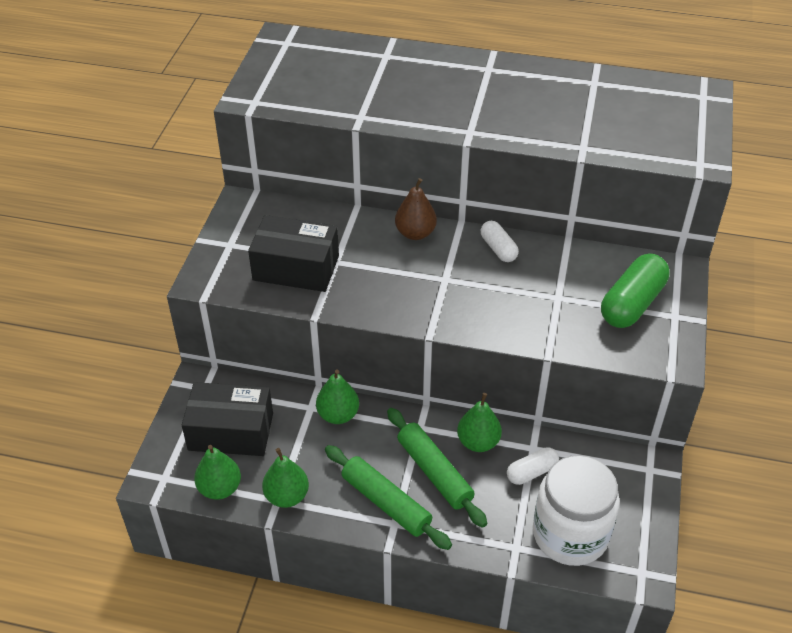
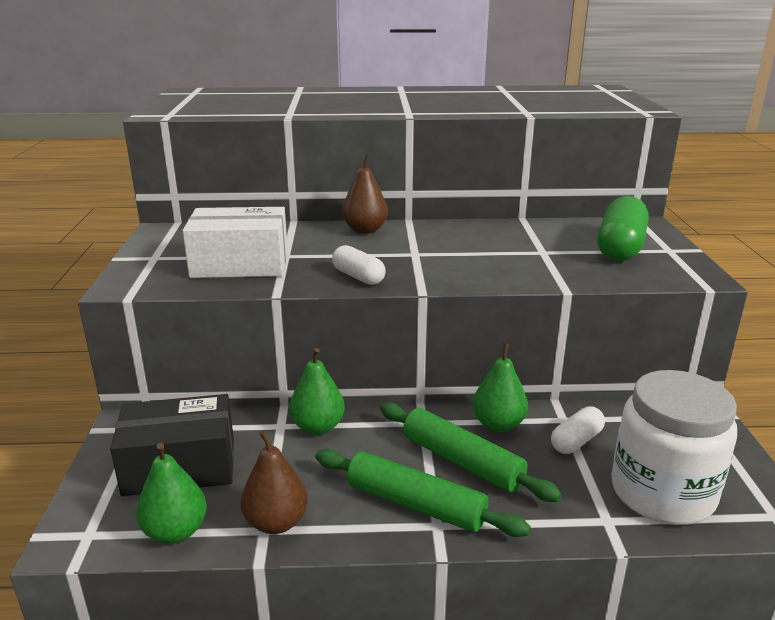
camera: 15 degrees left, 20 degrees down
black box [248,215,339,292] -> white box [182,207,288,278]
green pear [262,448,309,508] -> brown pear [241,431,308,534]
white capsule [481,221,519,262] -> white capsule moved to [332,245,386,285]

